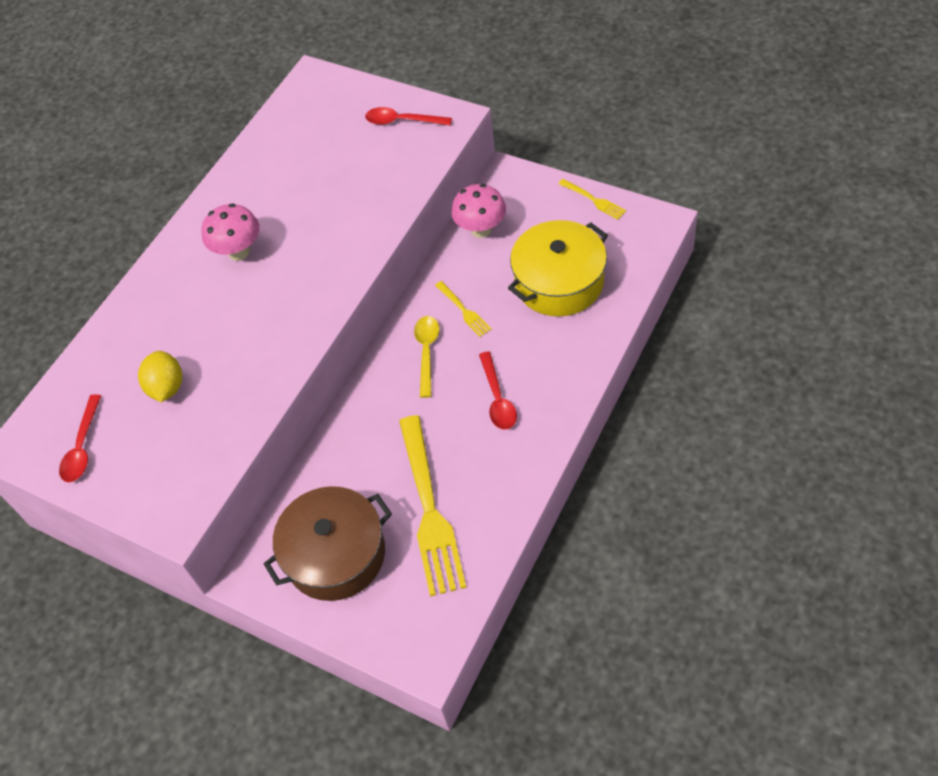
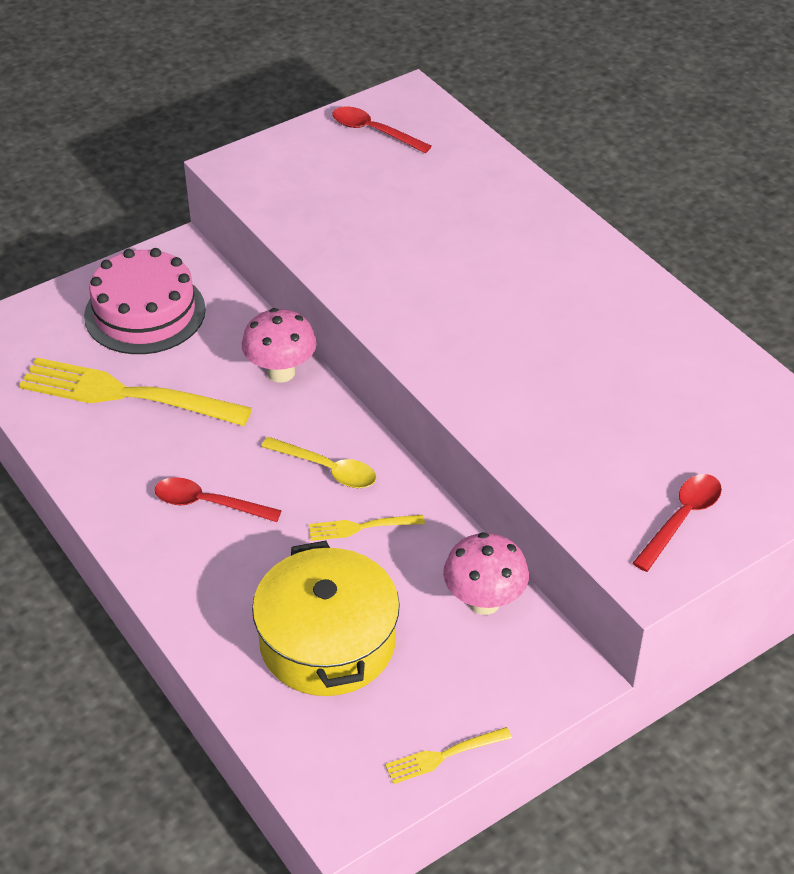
camera: 110 degrees right, 10 degrees down
yellow lemon [138,351,182,402] -> none
pink mushroom [201,204,259,261] -> pink mushroom moved to [242,308,317,382]
brown pot [264,486,392,601] -> pink cake [84,248,206,354]

